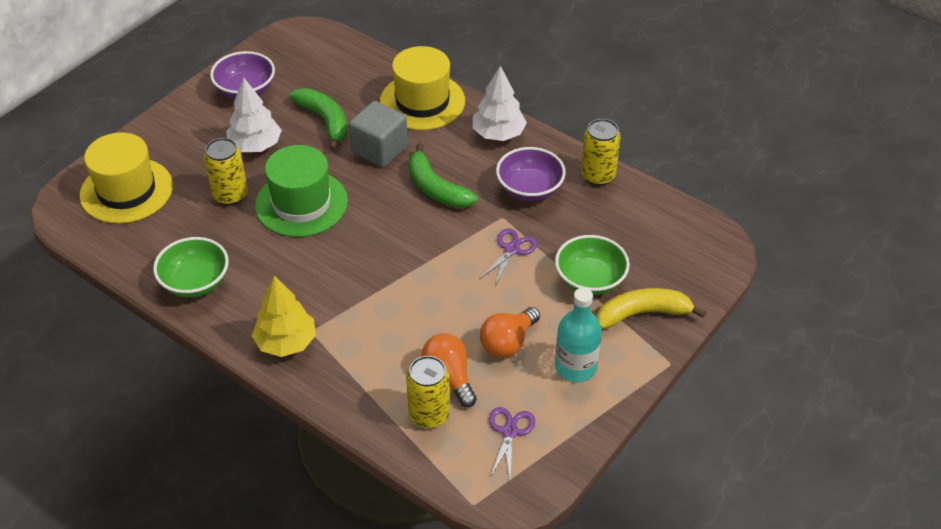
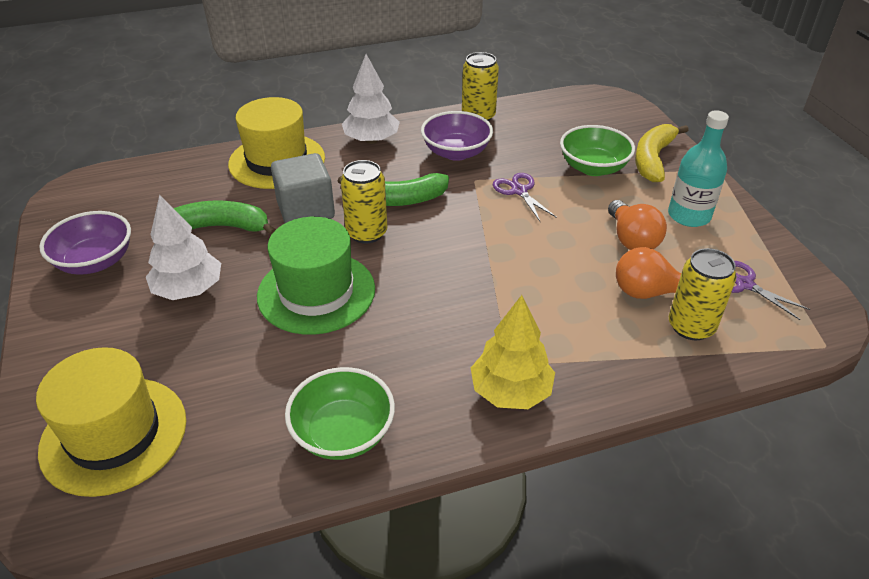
camera: 55 degrees left, 5 degrees down
yellow can [204,138,248,205] -> yellow can moved to [340,160,387,244]

